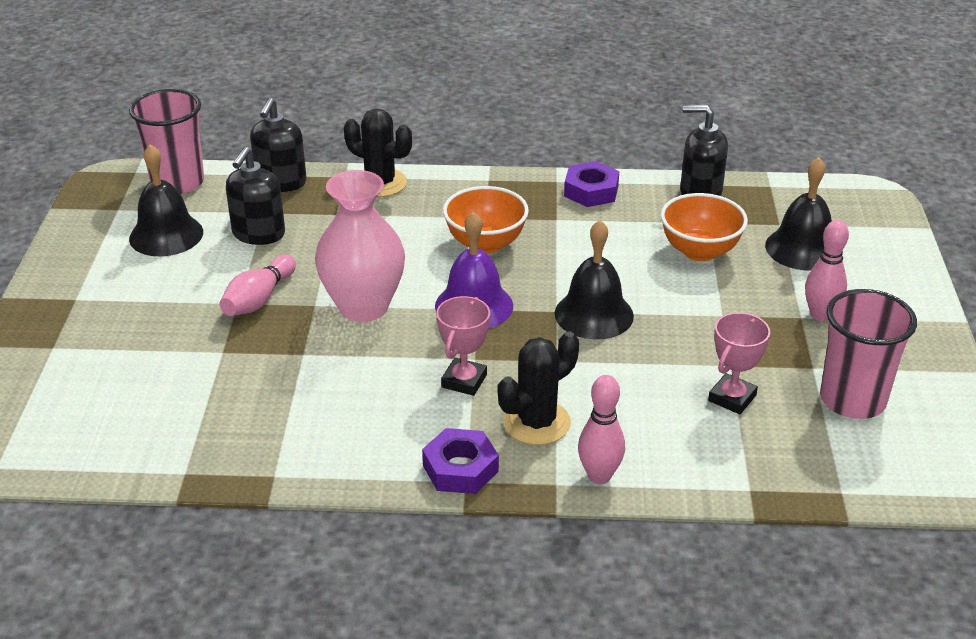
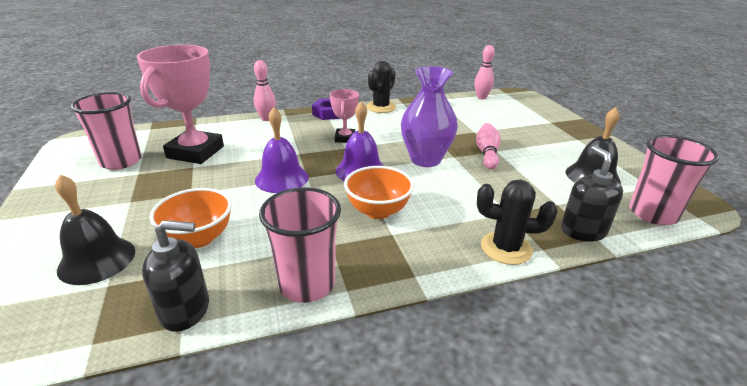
camera: 160 degrees right, 5 degrees down
black soap dispenser [226,147,285,245] -> none
pink vase [315,170,405,322] -> purple vase [401,66,458,167]
black cactus [498,331,579,445] -> black cactus moved to [366,61,396,113]
black bell [555,220,634,339] -> purple bell [255,107,309,193]
purple nut [564,161,619,207] -> pink cup [259,187,341,303]
pink trophy [708,312,770,414] -> pink trophy [137,45,224,164], size x1.97
pink bowling pin [805,220,849,321] -> pink bowling pin moved to [474,45,495,99]

